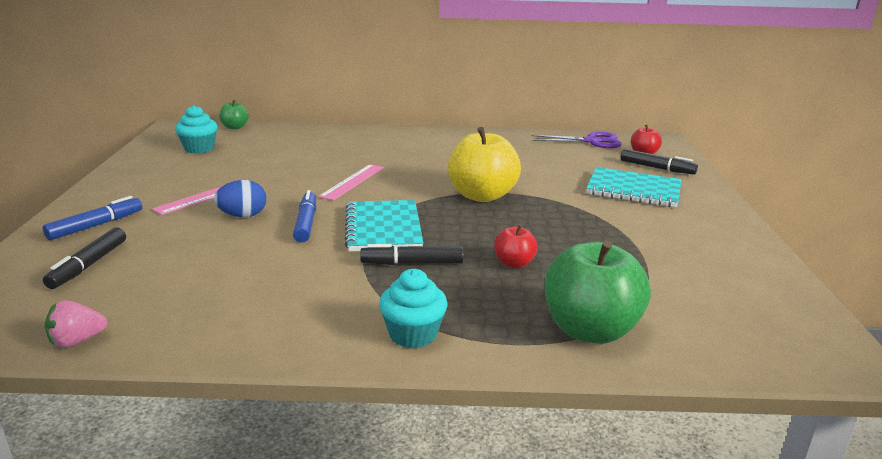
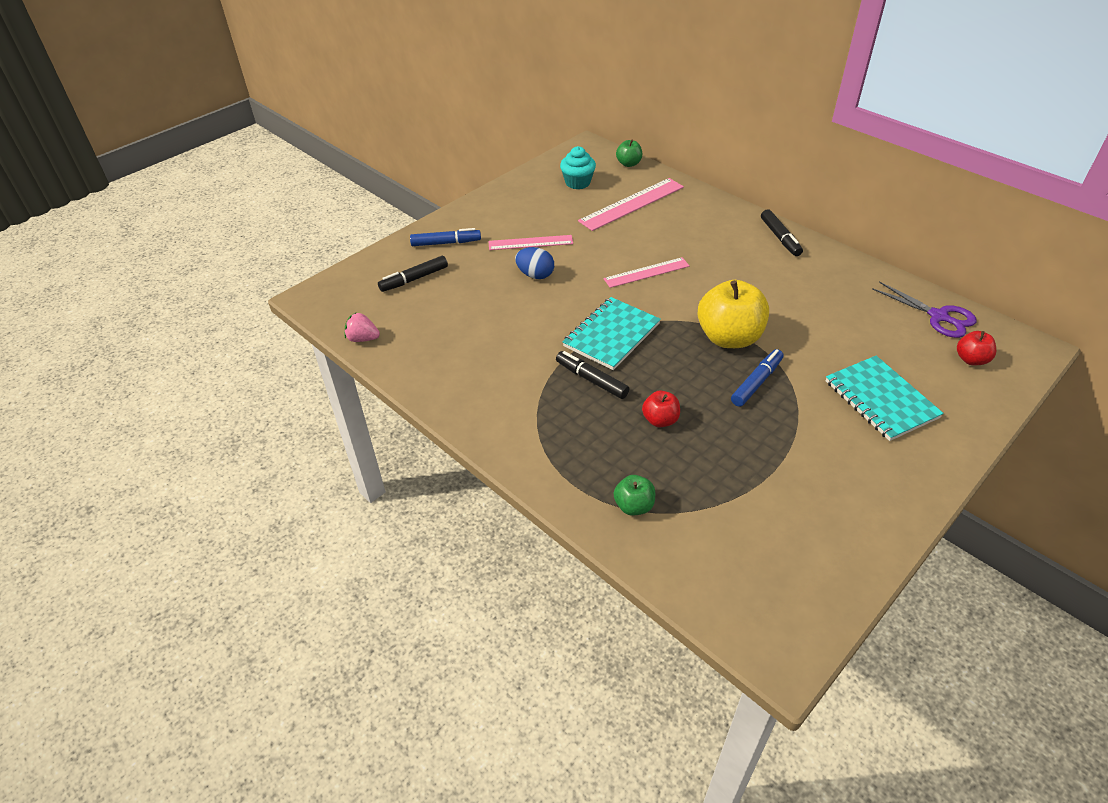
camera: 45 degrees right, 20 degrees up
blue marker [293,190,316,243] -> blue marker moved to [731,349,784,407]
turquoise cupcake [379,269,448,348] -> none
green apple [545,240,651,344] -> green apple [614,475,655,516], size x0.50
black marker [620,149,698,175] -> black marker moved to [761,209,803,256]
none -> pink ruler [578,178,684,231]

